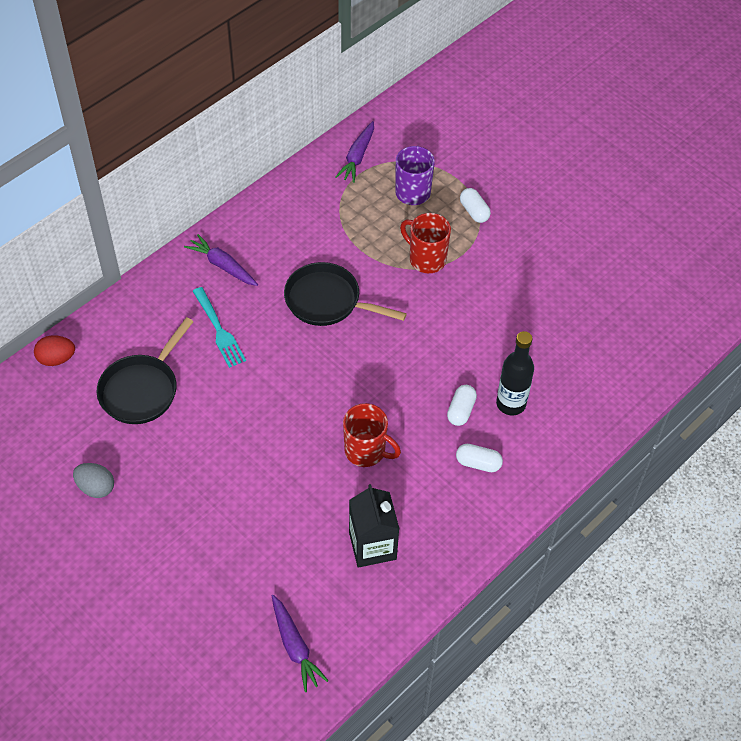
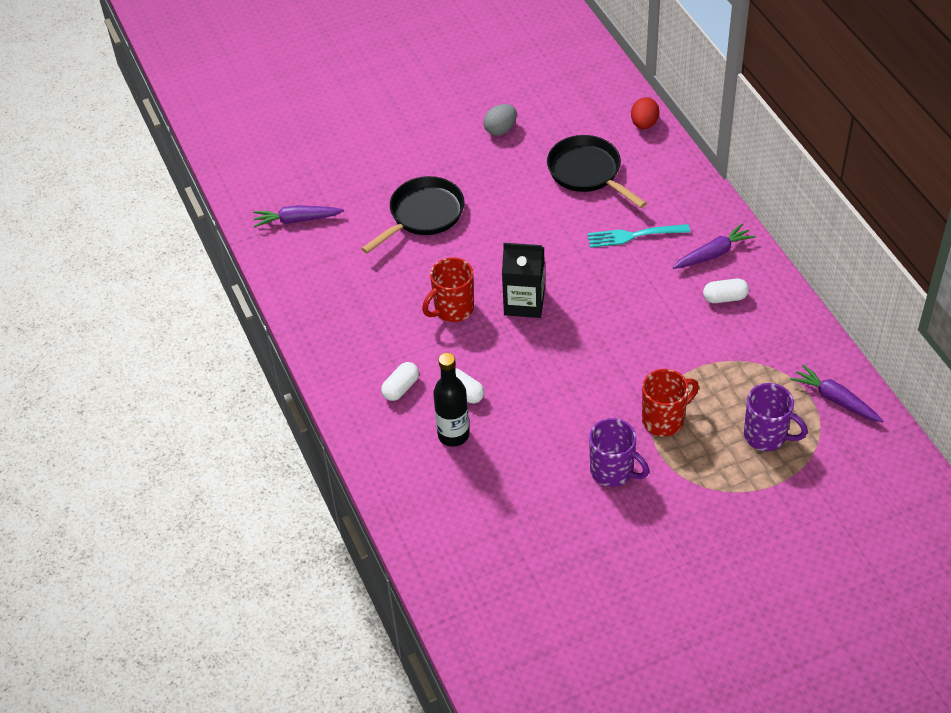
camera: 115 degrees right, 5 degrees down
black pan [284,262,407,326] -> black pan moved to [361,176,465,254]
black carton [349,484,400,568] -> black carton moved to [502,243,545,318]
white capsule [460,188,491,223] -> white capsule moved to [703,279,749,303]
none -> purple mug [589,418,649,487]

